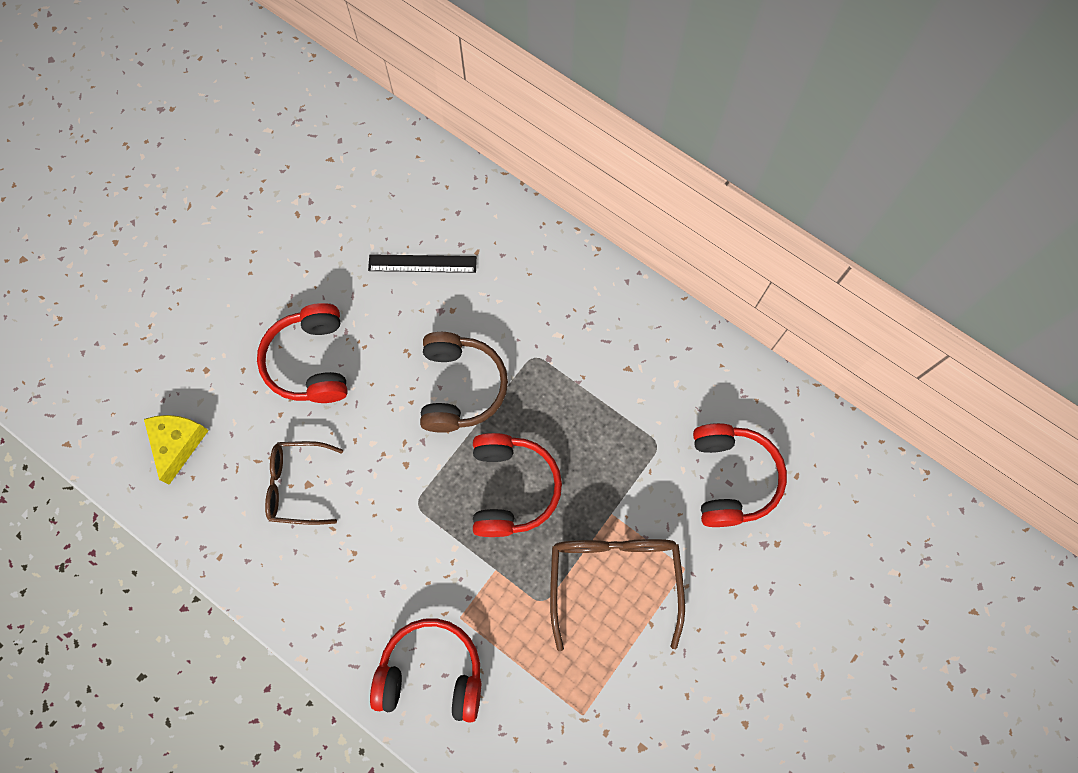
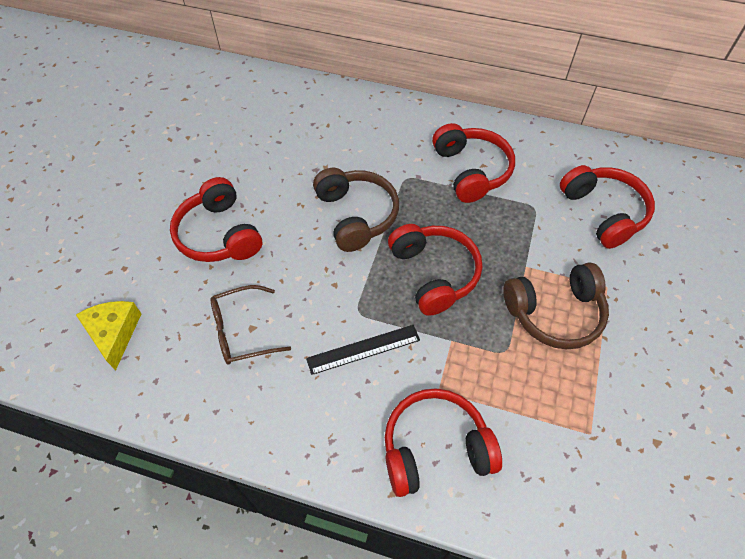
camera: 20 degrees left, 15 degrees down
black ruler [368,254,477,273] -> black ruler moved to [306,325,420,375]
brown glasses [550,539,685,651] -> brown headphones [503,263,609,349]
none -> red headphones [432,123,515,203]

